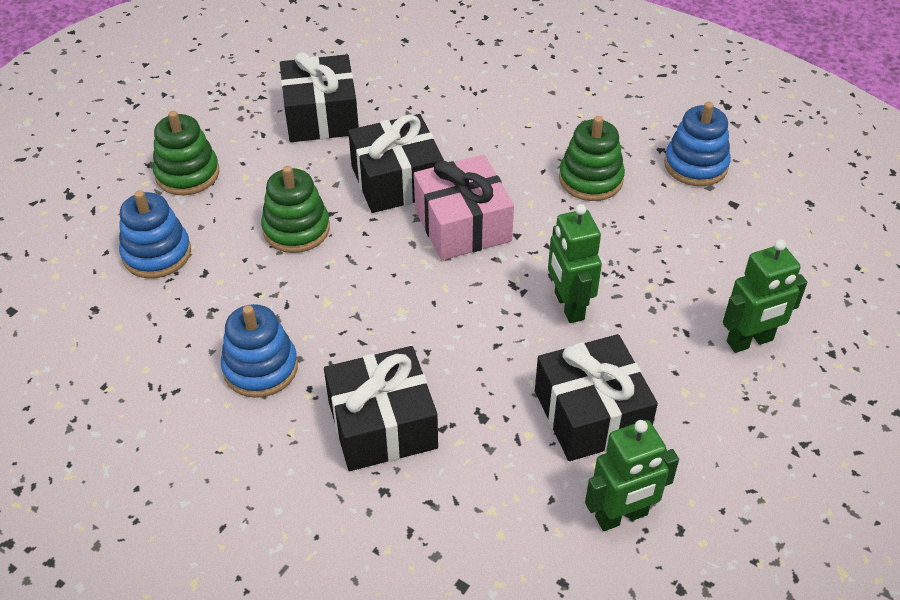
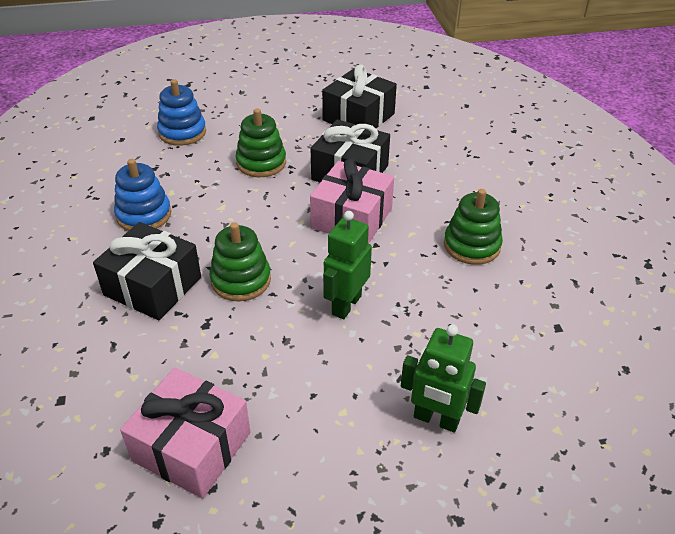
camera: 45 degrees right, 5 degrees down
green stacking toy [153,111,220,195] -> green stacking toy moved to [210,222,271,301]
black gift [535,334,658,461] -> none
green robot [585,420,679,531] -> pink gift [120,368,250,499]
blue stacking toy [664,102,731,186] -> none

